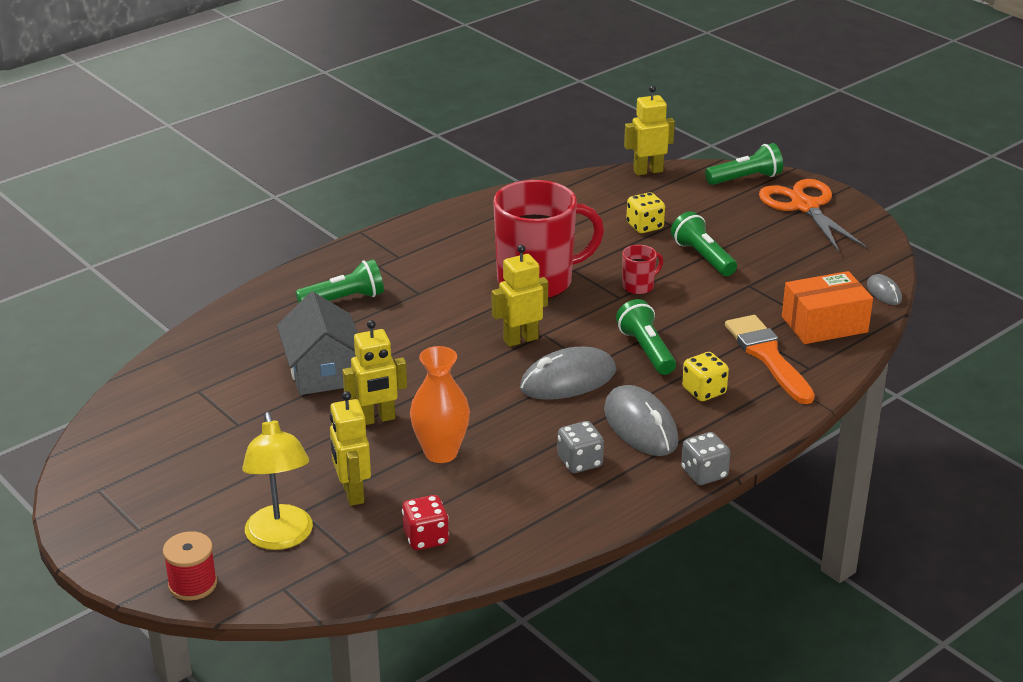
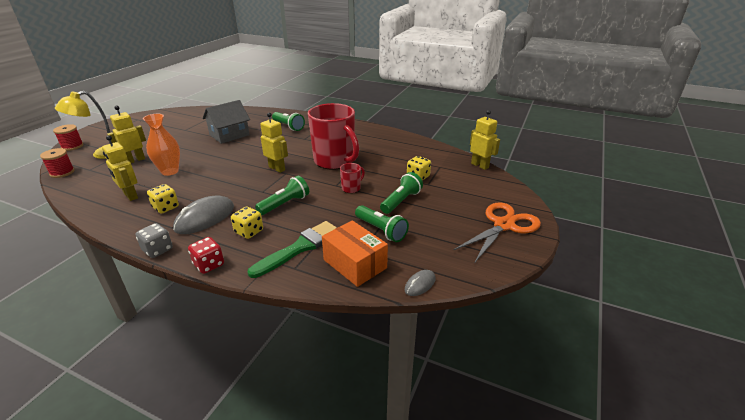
camera: 65 degrees right, 0 degrees up
yellow robot [342,320,407,425] -> yellow robot moved to [102,135,138,201]
red dice [402,495,449,550] -> red dice moved to [188,237,224,274]
grey mouse [520,347,616,400] -> none
grey dice [557,421,604,473] -> yellow dice [147,184,179,213]
red mug [622,245,663,295] -> red mug turned 75 degrees counterclockwise [340,163,365,193]
green flashlight [705,143,783,185] -> green flashlight moved to [355,205,409,242]
orange brush [725,315,815,404] -> green brush [247,221,337,278]
none -> red spool [40,148,75,178]

